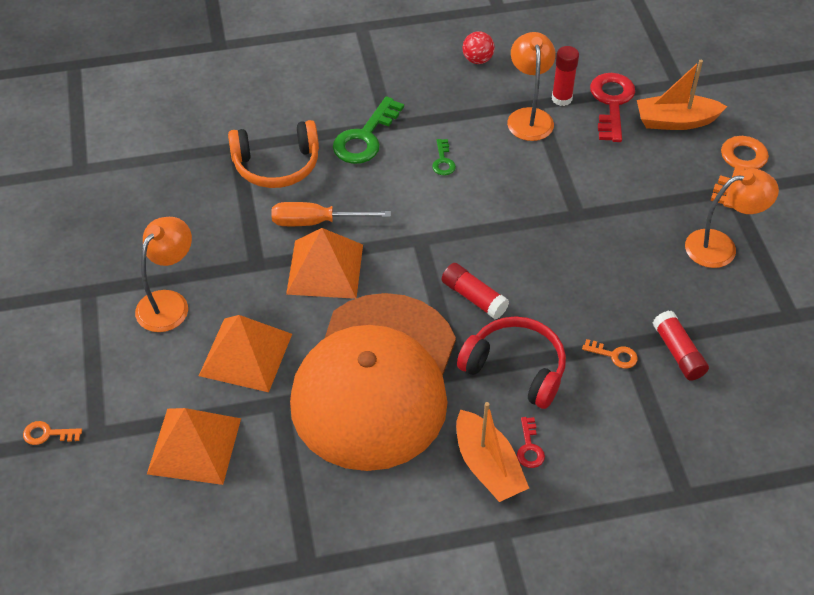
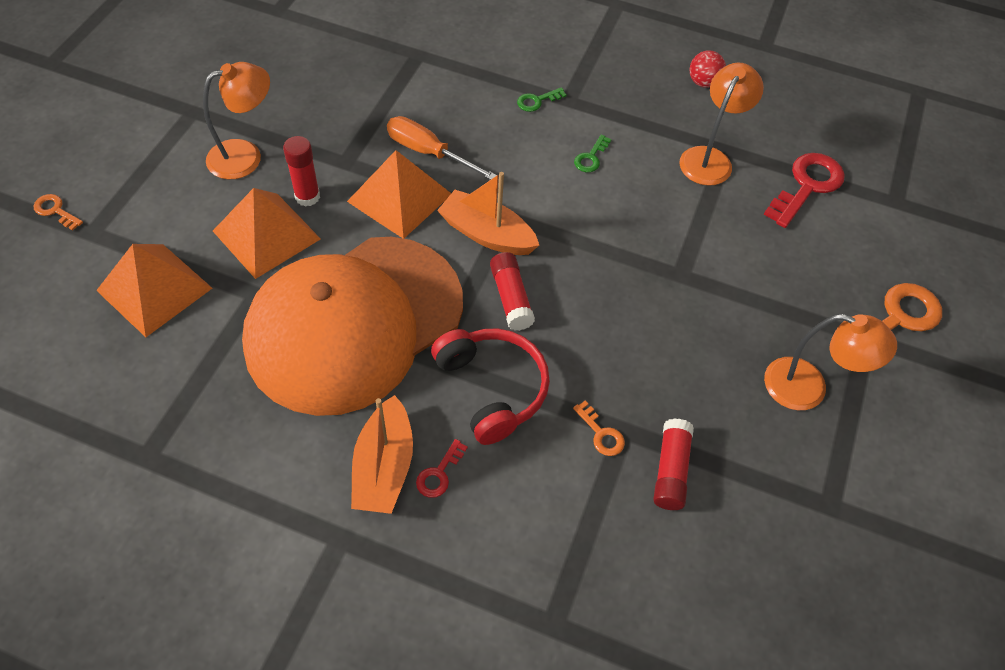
camera: 30 degrees right, 5 degrees up
orange headphones [228,120,319,188] -> none
green key [333,96,404,164] -> green key [517,87,567,112], size x0.49
red glue stick [552,46,579,106] -> red glue stick moved to [283,136,320,207]
orange boat [637,60,727,130] -> orange boat moved to [437,172,539,255]

